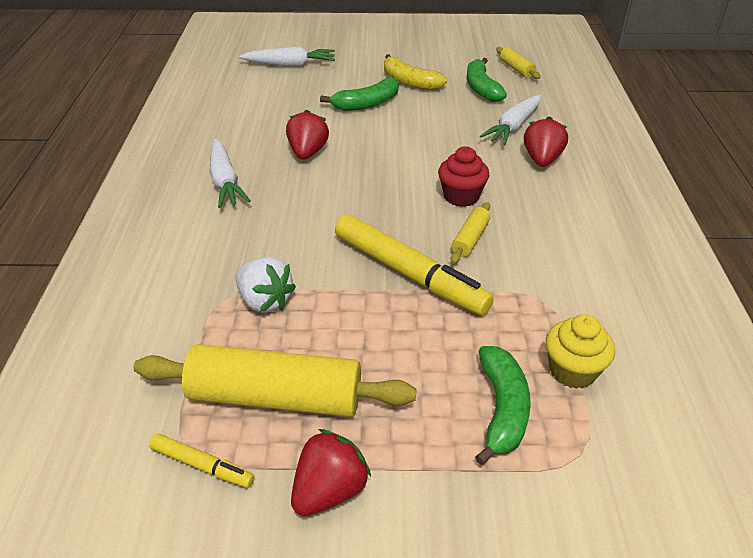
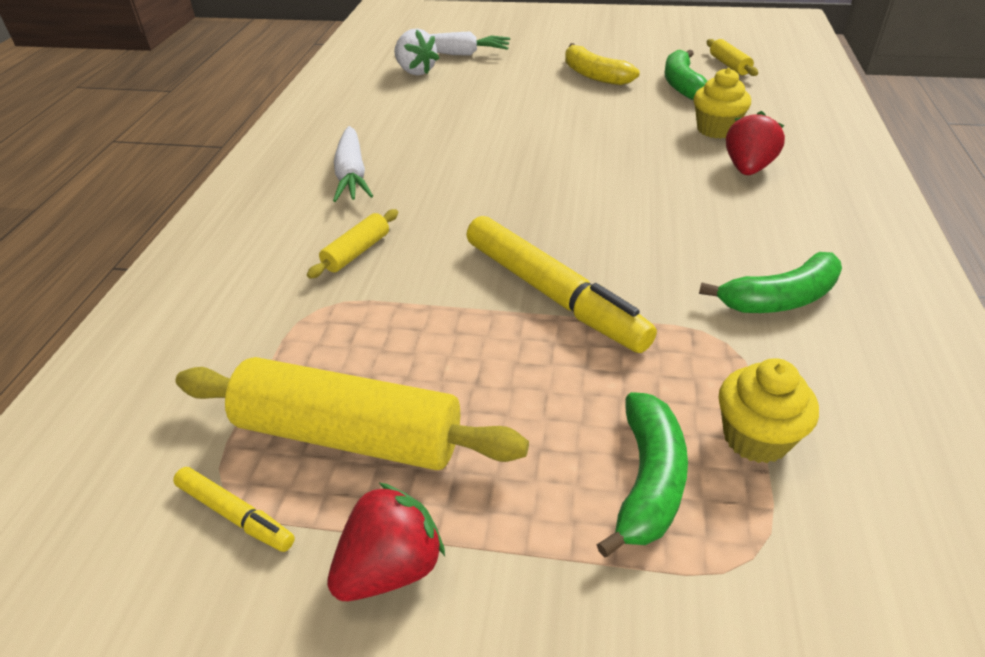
camera: 10 degrees right, 0 degrees up
white strawberry [235,257,296,313] -> white strawberry moved to [394,29,439,75]
red strawberry [286,109,329,160] -> none
green banana [320,78,399,111] -> green banana moved to [699,252,842,313]
red cupcake [438,146,489,207] -> none
yellow rolling pin [451,202,490,264] -> yellow rolling pin moved to [307,209,398,279]
white carrot [480,95,541,145] -> yellow cupcake [694,68,751,139]

